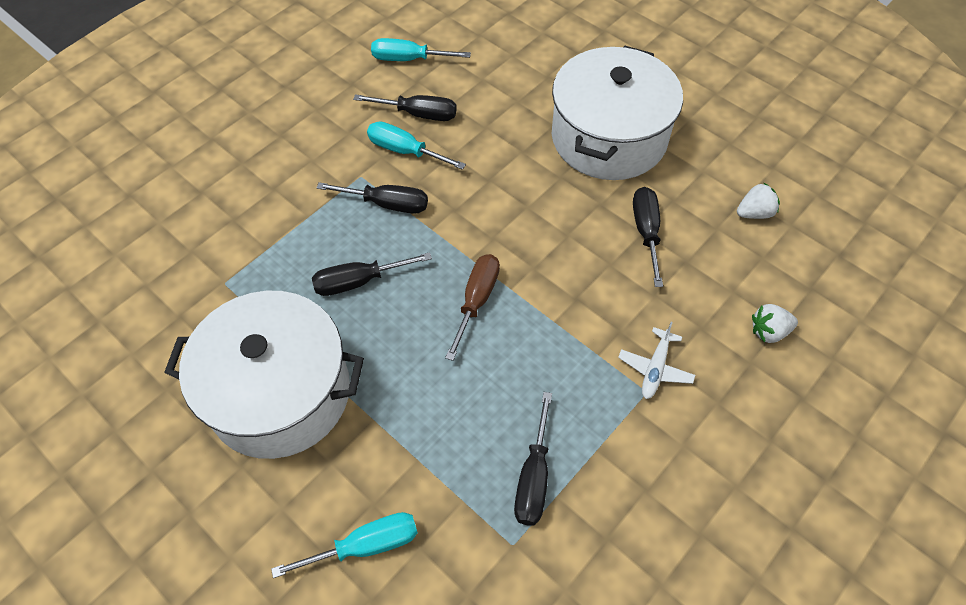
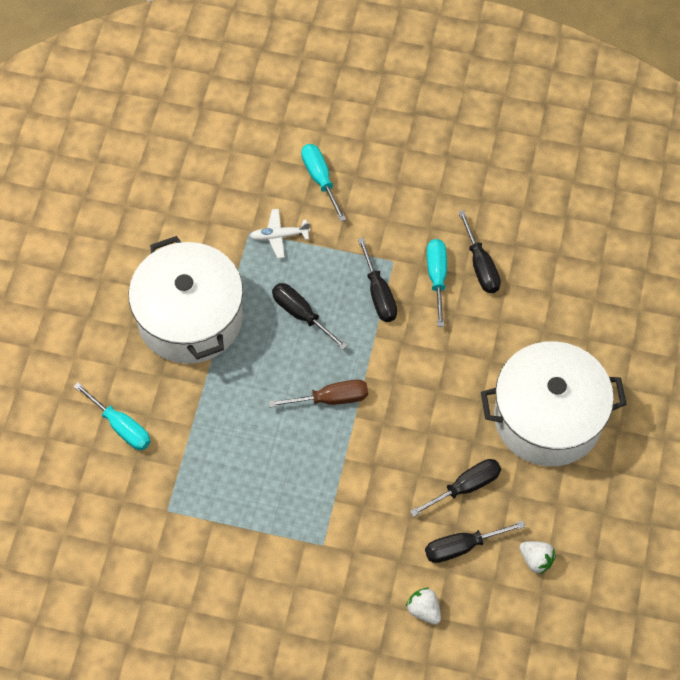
camera: 60 degrees right, 5 degrees up
turquoise screwdriver [371,38,471,61] -> turquoise screwdriver moved to [301,144,346,222]
black screwdriver [514,392,552,526] -> black screwdriver moved to [425,521,525,563]
white plane [618,322,695,399] -> white plane moved to [250,209,310,258]

